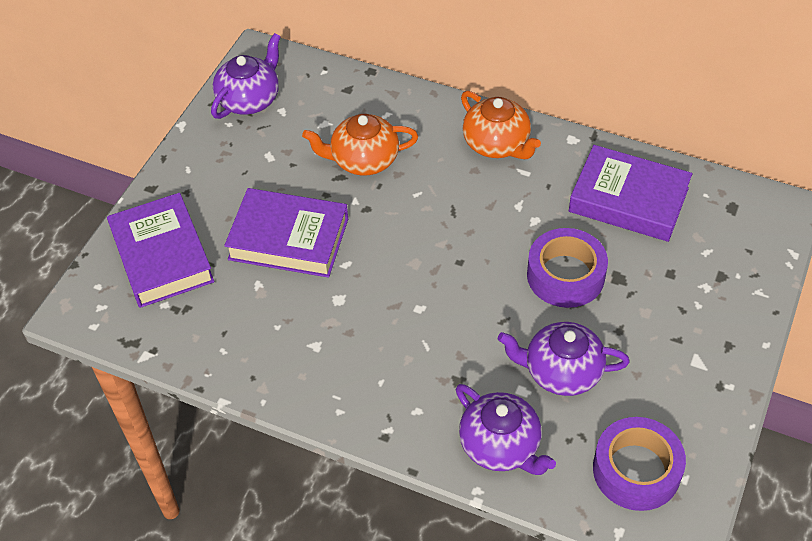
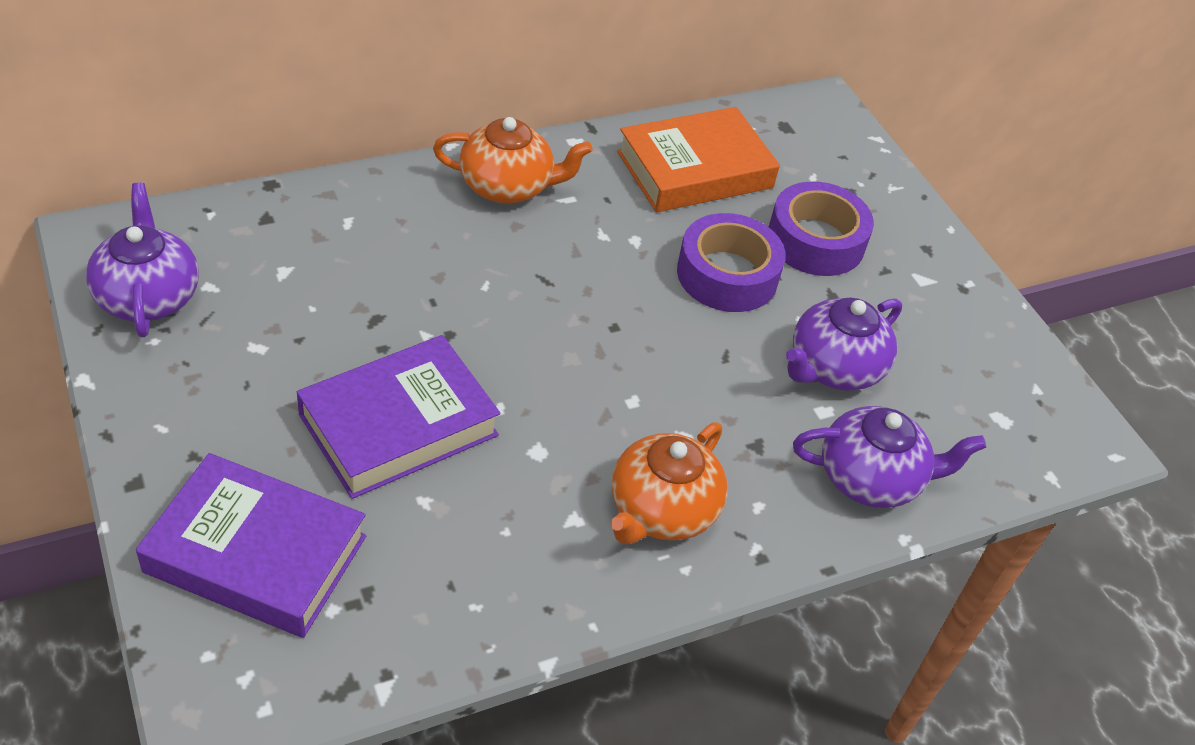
camera: 55 degrees left, 5 degrees down
orange teapot [302,114,418,176] -> orange teapot moved to [611,422,727,544]
purple book [569,145,692,242] -> orange book [617,107,780,212]
purple tape [593,417,686,511] -> purple tape moved to [769,181,874,276]

